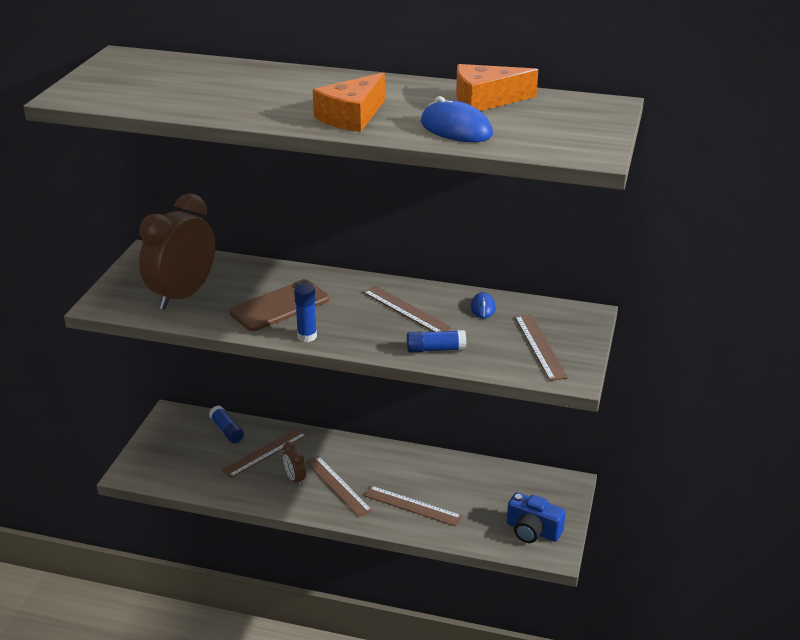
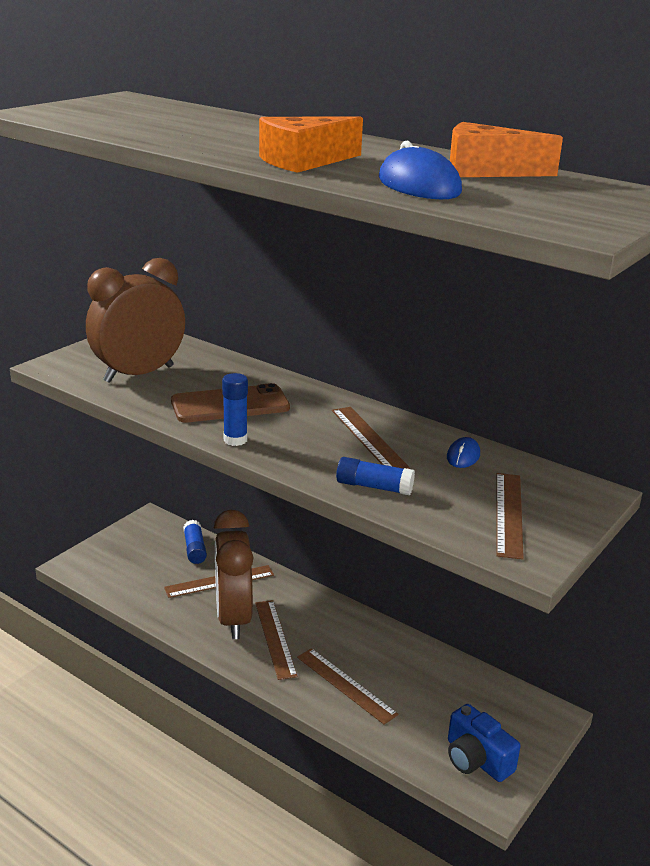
camera: 20 degrees right, 5 degrees down
brown clock [283,442,306,487] -> brown clock [214,510,254,639], size x2.34

